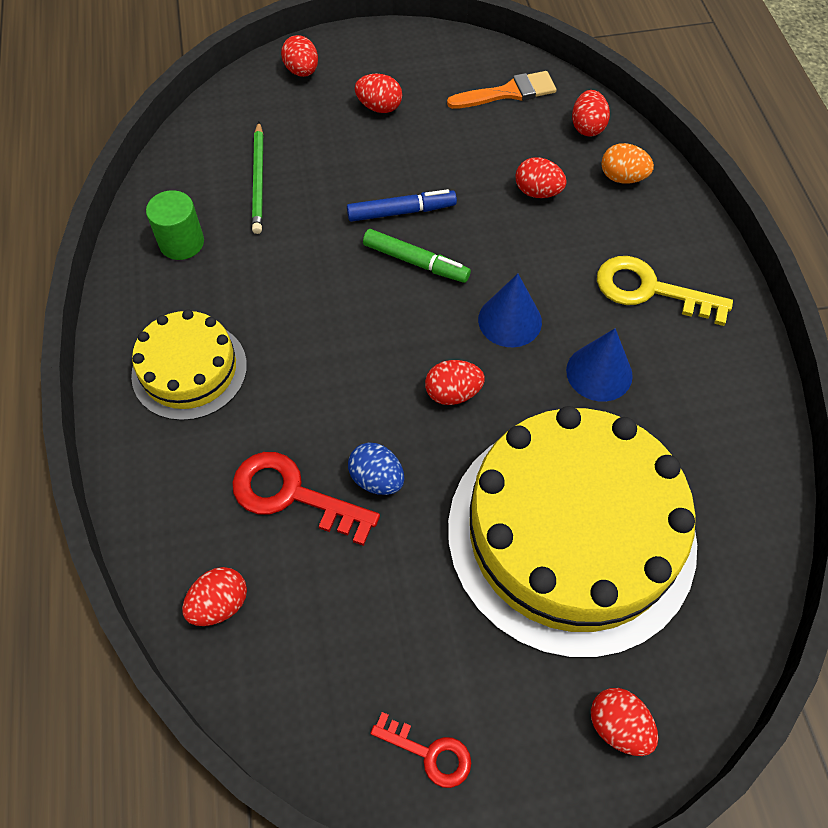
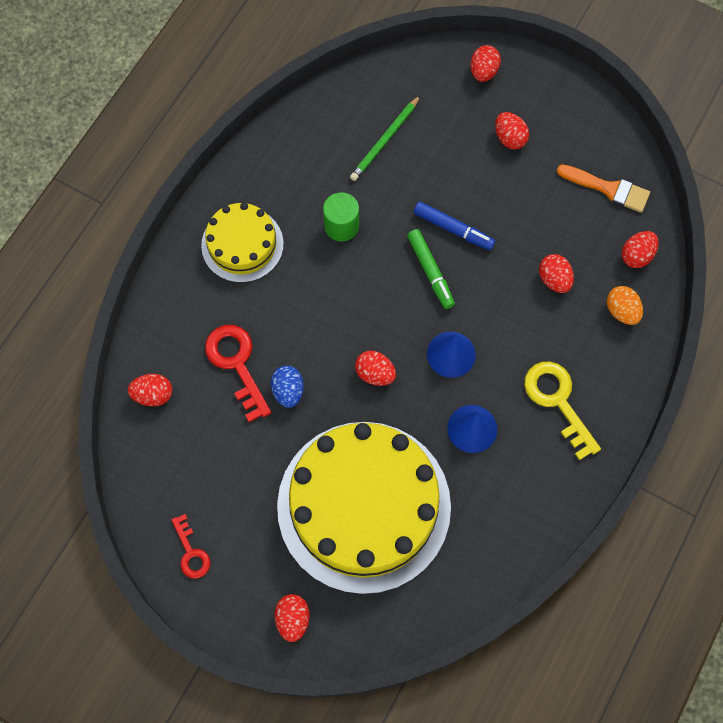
camera: 40 degrees right, 10 degrees up
green cylinder [146,190,204,260] -> green cylinder moved to [323,192,359,242]

